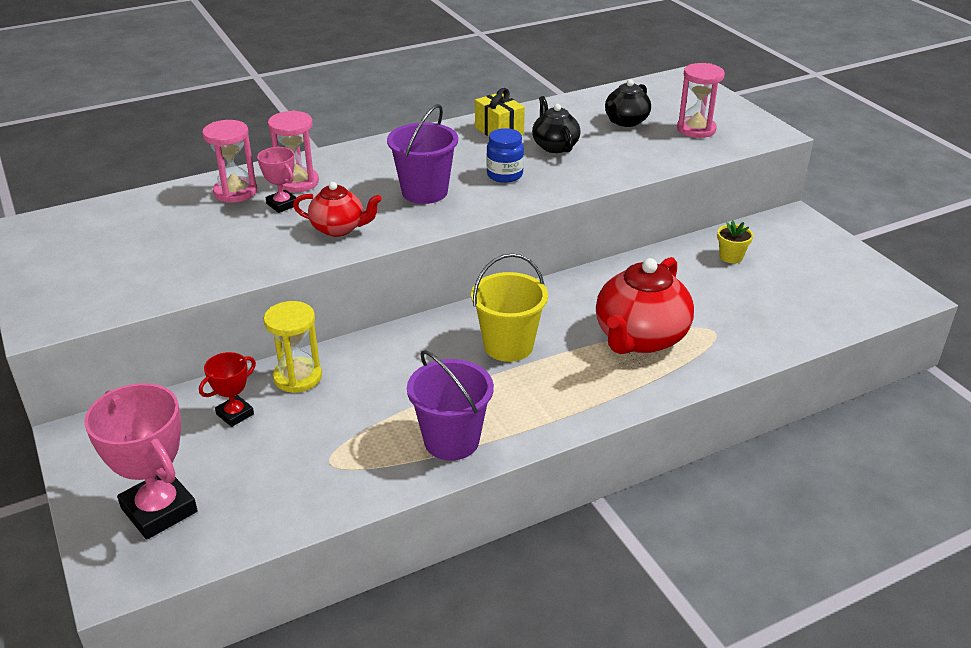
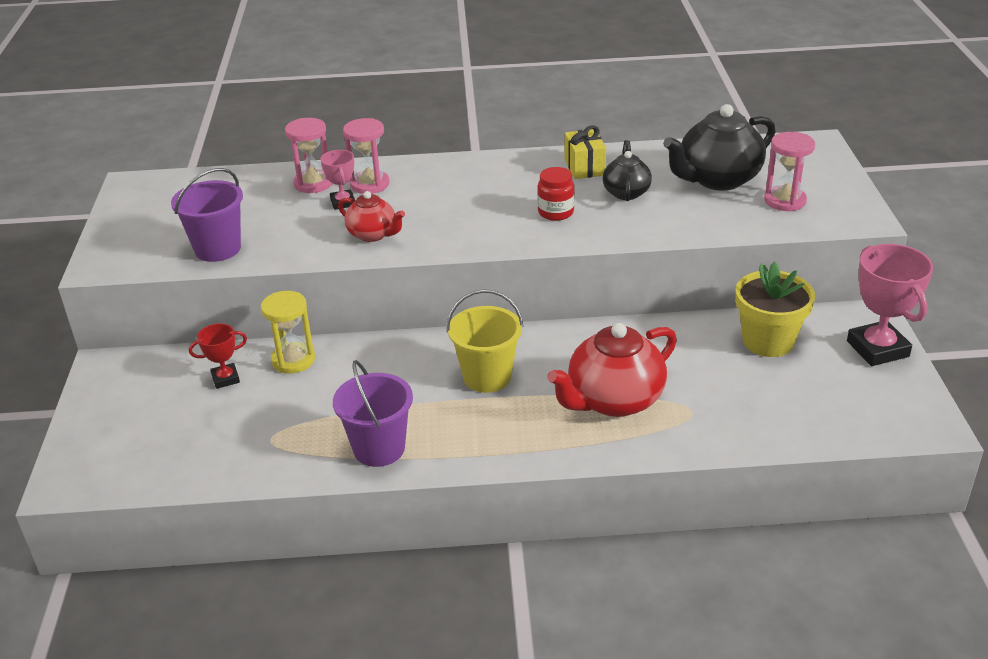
camera: 25 degrees right, 0 degrees up
pink trophy [84,383,198,540] -> pink trophy moved to [847,244,933,366]
purple bucket [387,104,458,204] -> purple bucket moved to [171,168,243,262]
blue jar [486,128,524,183] -> red jar [537,167,575,221]
black teapot [605,79,651,127] -> black teapot [663,104,776,191], size x1.74
yellow flower pot [717,220,753,263] -> yellow flower pot [735,261,815,357], size x2.05

